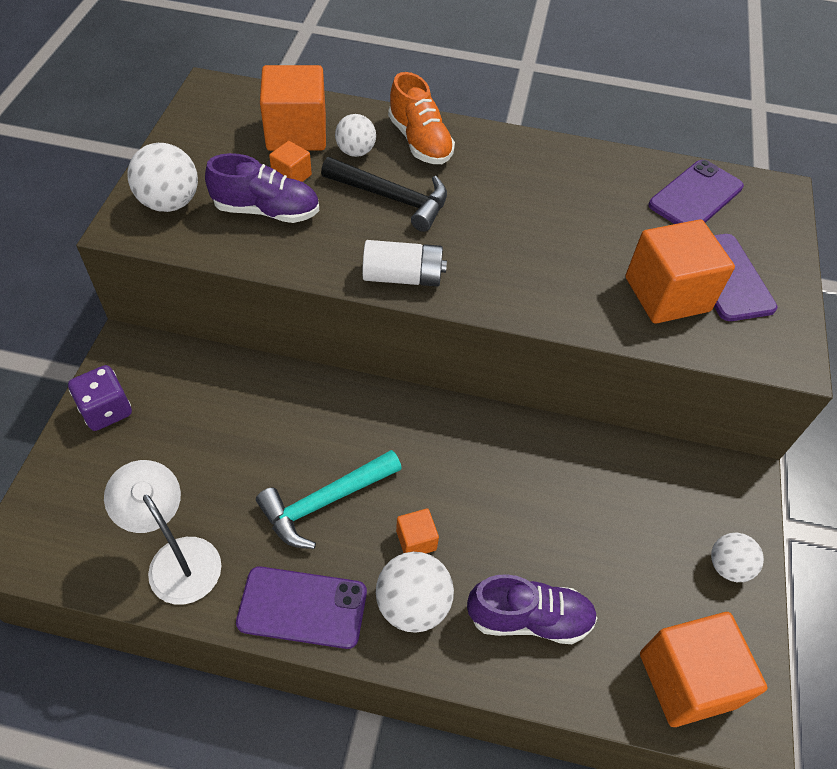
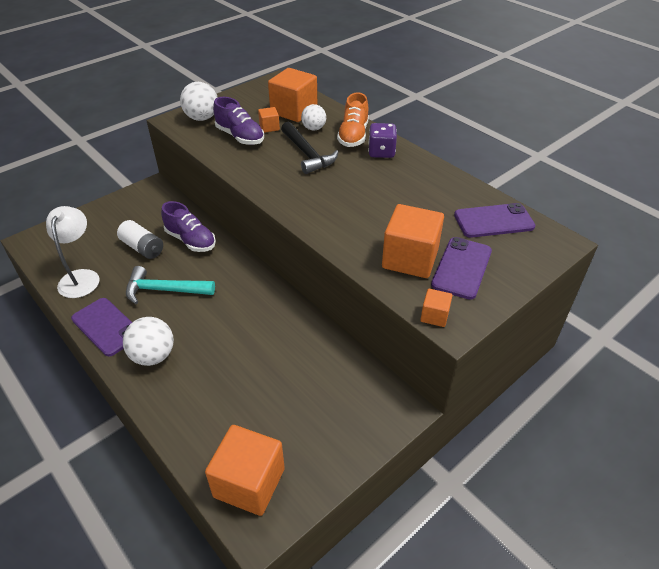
camera: 40 degrees right, 10 degrees down
purple dice [68,365,132,431] -> purple dice moved to [368,123,397,158]
white battery [362,240,447,286] -> white battery moved to [117,220,163,259]
orange cube [396,508,439,553] -> orange cube moved to [421,289,453,327]
purple shoe [467,574,597,644] -> purple shoe moved to [161,201,216,252]
white ball [711,533,764,582] -> none

